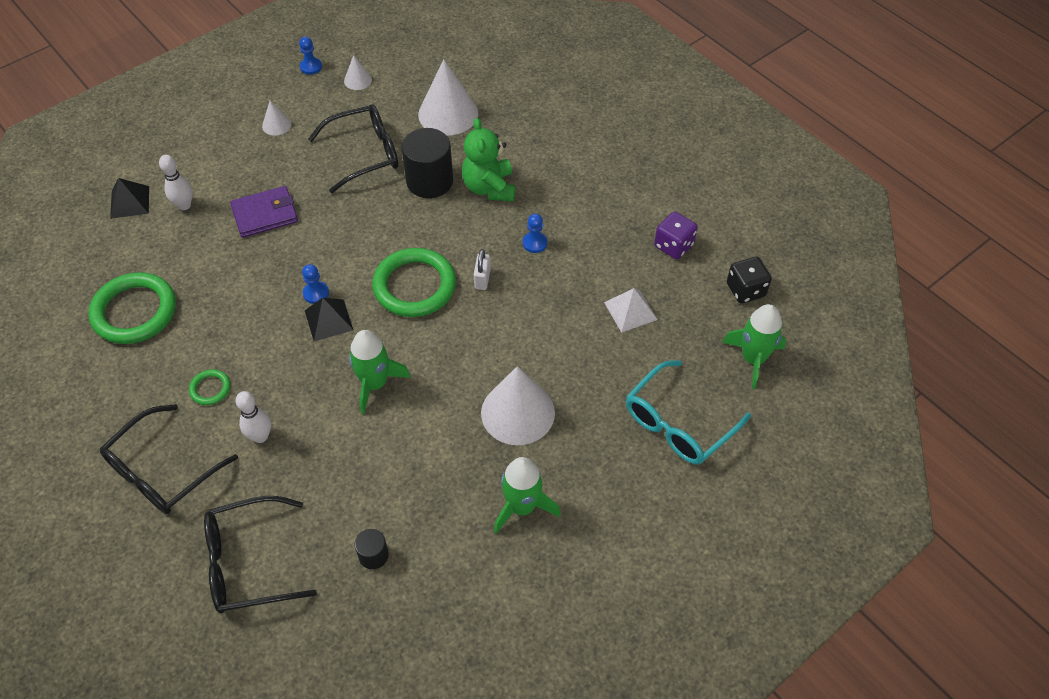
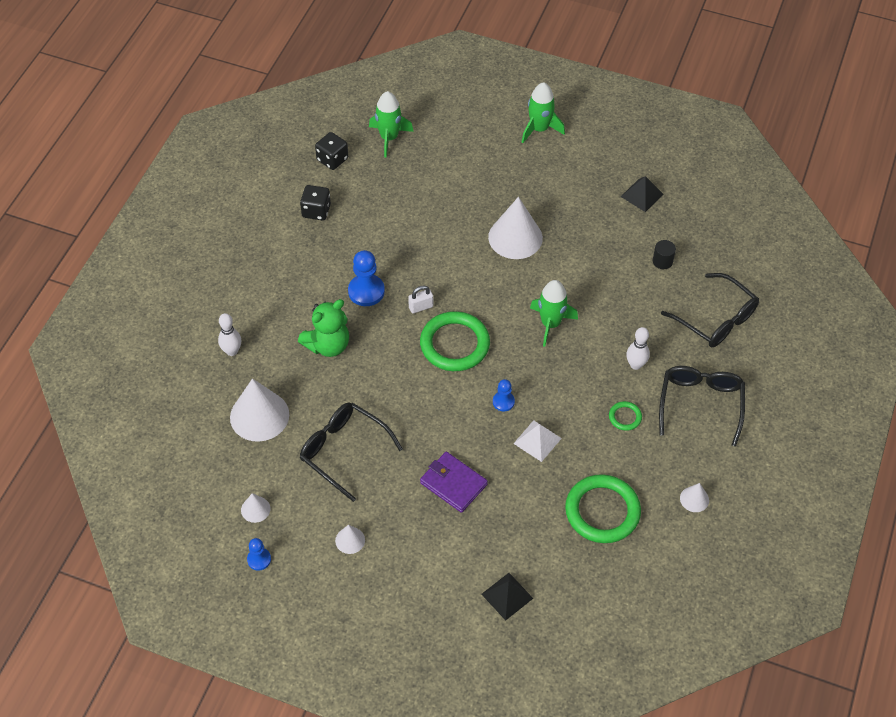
camera: 120 degrees left, 0 degrees up
black glasses [100,404,238,514] -> black glasses turned 90 degrees counterclockwise [659,366,745,447]
white bowling pin [159,155,192,210] -> white bowling pin moved to [218,313,241,356]
black pyramid [305,298,353,341] -> black pyramid moved to [621,176,663,212]
black cylinder [401,128,453,198] -> none
green rocket [494,457,561,534] -> green rocket moved to [522,82,565,143]
blue pawn [523,214,547,253] -> blue pawn [348,250,385,306], size x1.74
white pyramid [604,288,658,333] -> white pyramid moved to [513,420,562,462]
turquoise glasses [626,360,751,465] -> none
purple dice [654,211,698,260] -> black dice [300,185,331,221]
none -> white cone [680,483,709,512]

